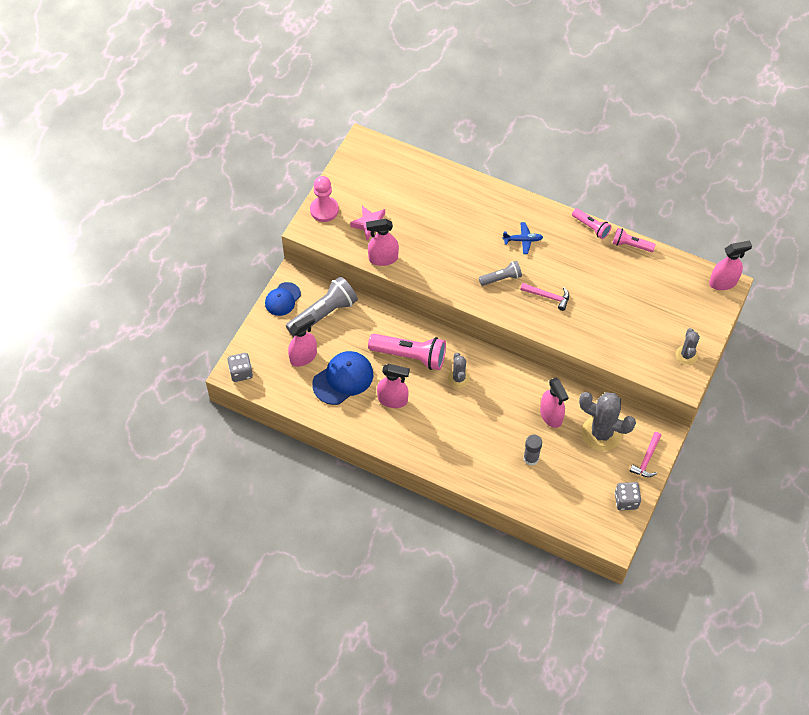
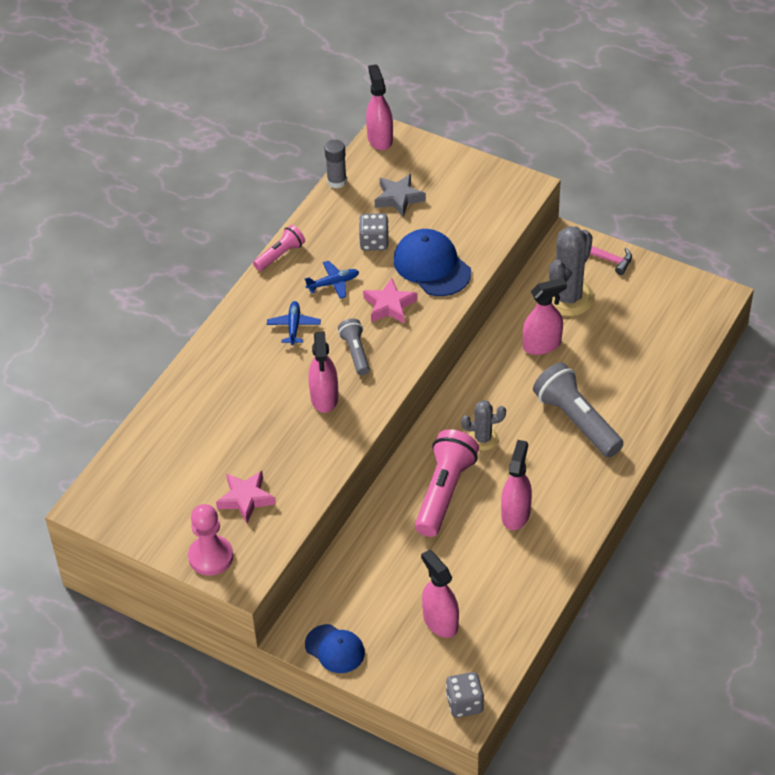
camera: 85 degrees left, 10 degrees down
grey flashlight [286,276,358,337] -> grey flashlight moved to [533,362,624,457]
blue cap [312,351,373,405] -> blue cap moved to [394,229,471,296]
pink spray bottle [366,219,399,266] -> pink spray bottle moved to [308,331,338,413]
pink hammer [520,283,569,311] -> pink star [363,278,417,324]
grey glue stick [523,434,542,465] -> grey glue stick moved to [324,140,347,188]
pink flashlight [612,228,656,252] -> none
grey dice [615,482,641,510] -> grey dice moved to [359,213,389,251]
grey cactus [676,328,700,365] -> none
none -> blue plane [305,261,359,299]
none -> grey star [375,174,426,217]

